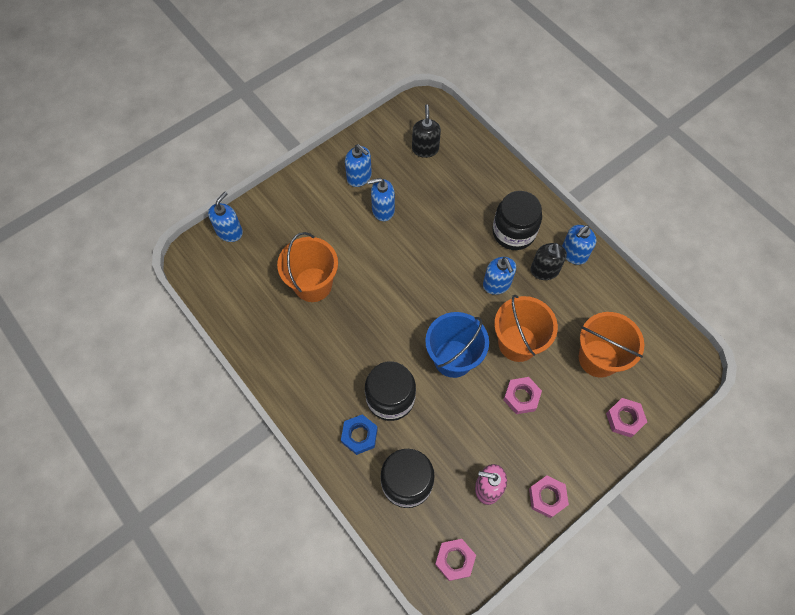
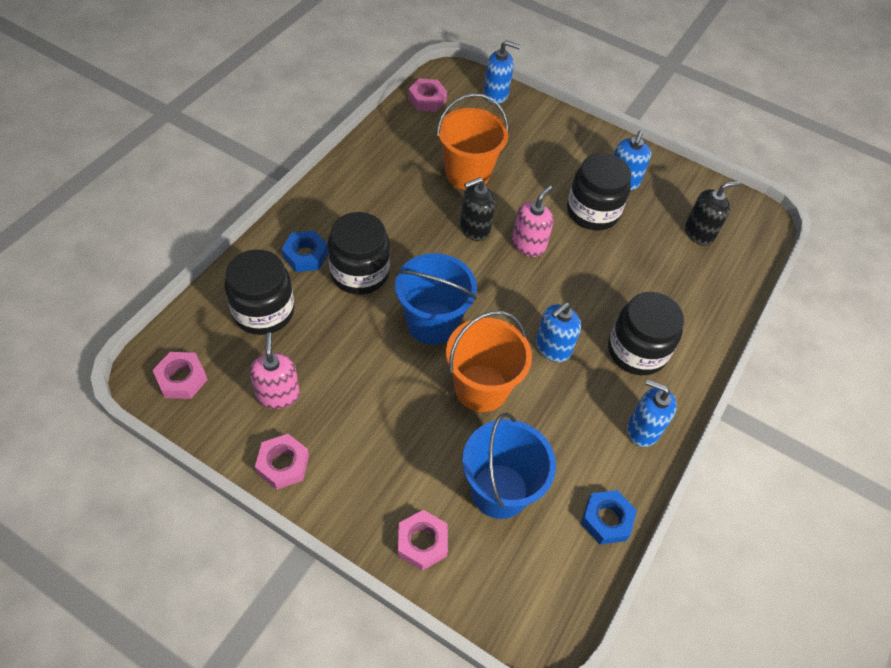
camera: 65 degrees right, 10 degrees down
blue soap dispenser [367,178,395,221] -> black jar [567,153,631,230]
pink nut [503,377,542,414] -> pink nut moved to [408,78,447,112]
black soap dispenser [530,243,567,280] -> black soap dispenser moved to [460,177,495,241]
orange bucket [579,312,644,378] -> blue bucket [462,413,556,519]
none -> pink soap dispenser [512,185,554,257]
none -> blue nut [581,490,637,545]

